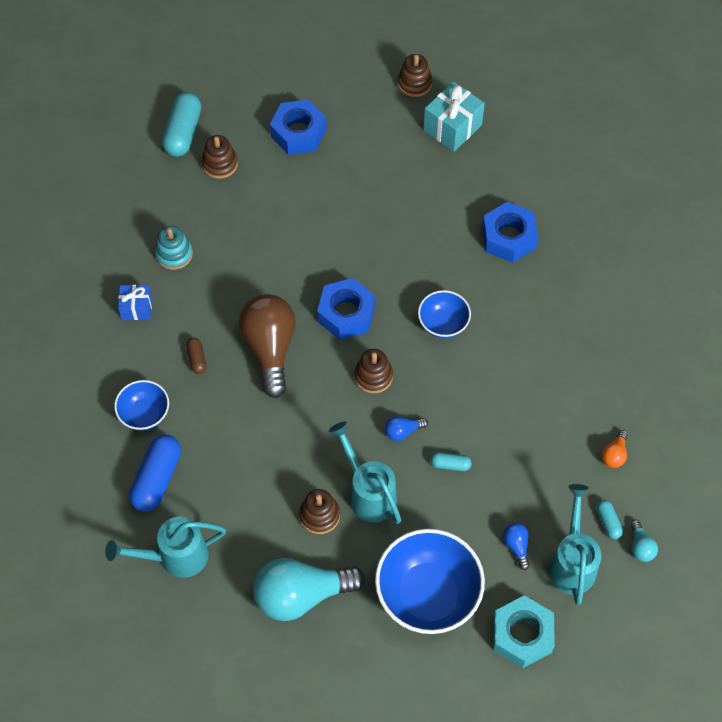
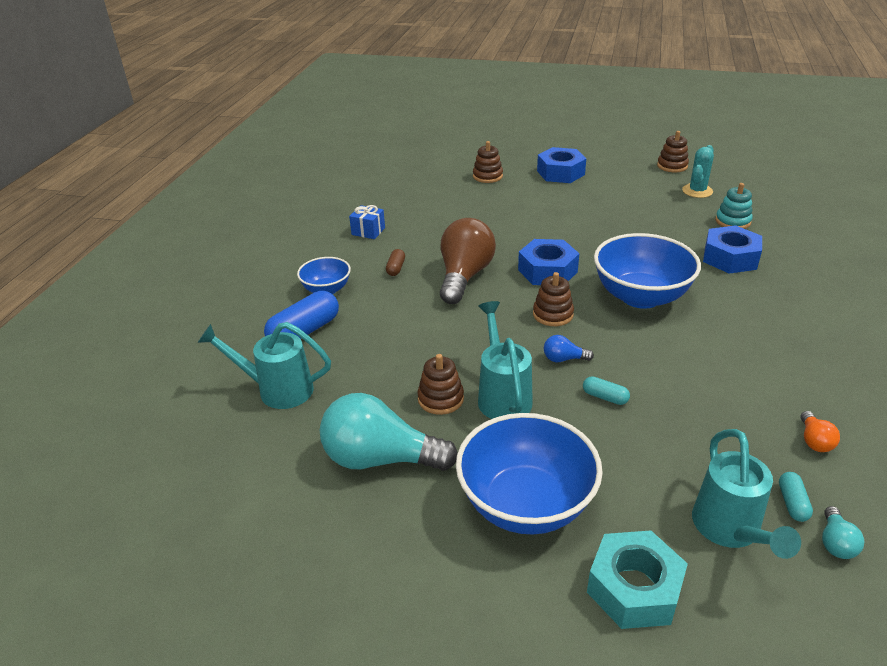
camera: 25 degrees right, 25 degrees down
turquoise stacking toy [155,226,193,270] -> turquoise stacking toy moved to [715,183,753,229]
turquoise capsule [162,92,201,157] -> none
blue bowl [418,290,471,338] -> blue bowl [594,233,701,309], size x1.85
turquoise gift [423,82,485,152] -> turquoise cactus [682,145,714,198]
blue light bulb [503,523,530,570] -> none
turquoise watering can [548,484,601,605] -> turquoise watering can turned 150 degrees clockwise [692,429,801,559]
orange light bulb [602,430,628,468] -> orange light bulb turned 45 degrees counterclockwise [801,411,840,452]

